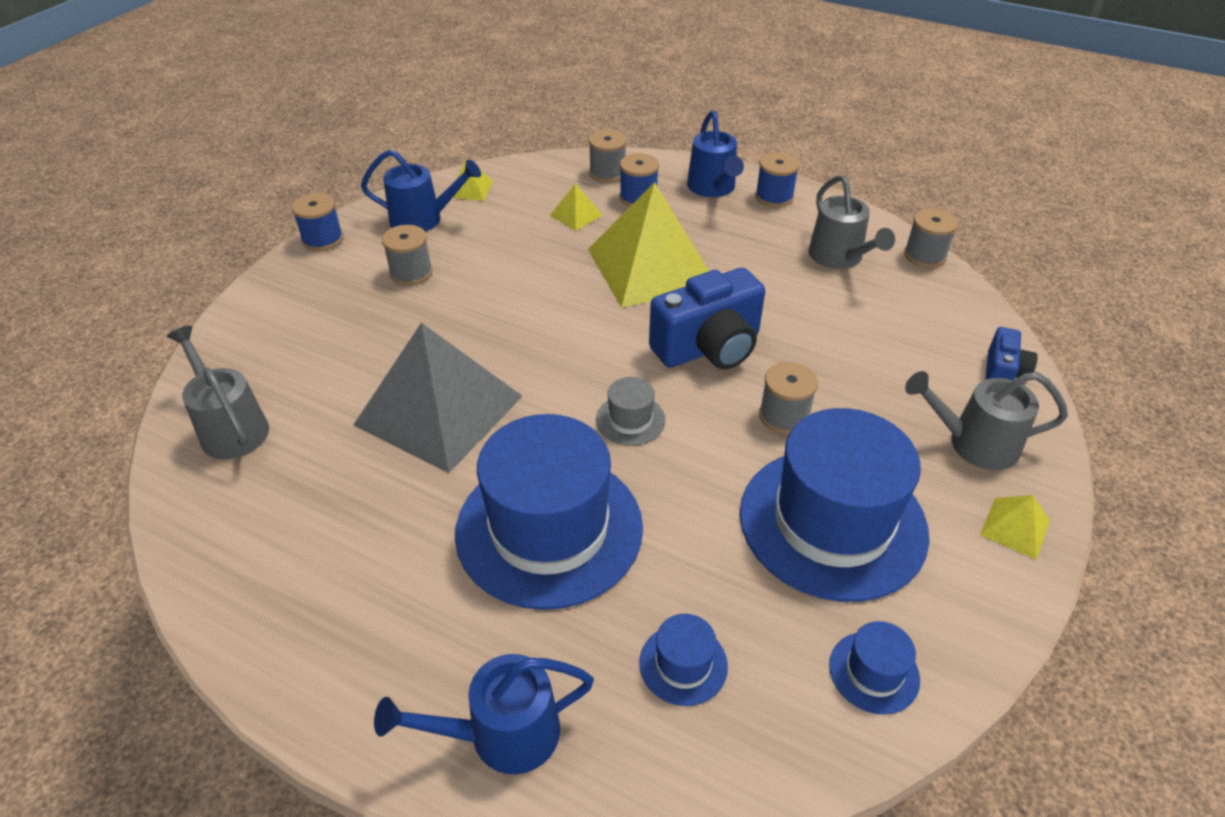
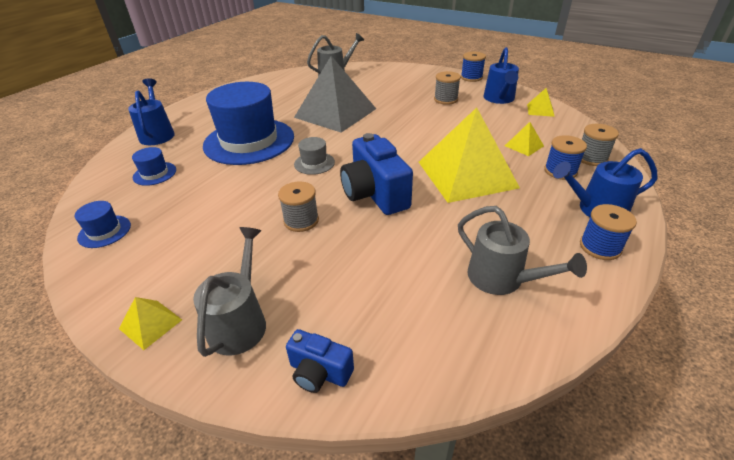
camera: 95 degrees right, 5 degrees down
blue hat [740,408,929,602] -> none
grey watering can [808,175,895,269] -> grey watering can turned 120 degrees counterclockwise [458,206,587,295]
grey spool [904,208,958,268] -> none

